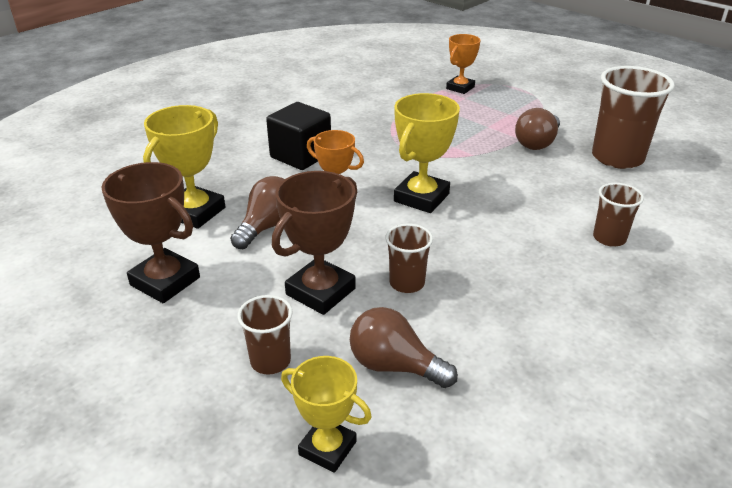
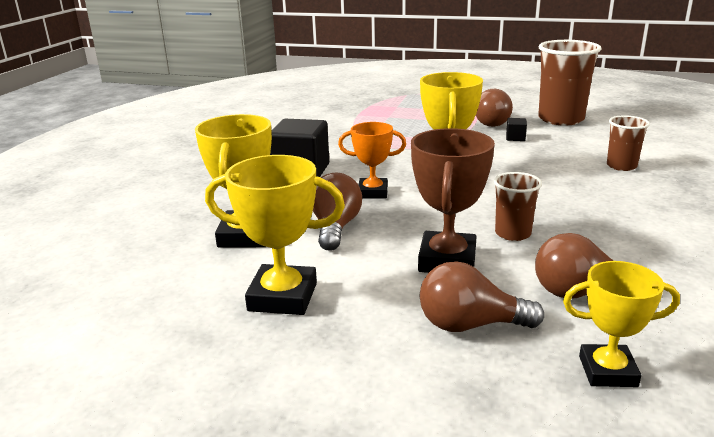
camera: 25 degrees left, 10 degrees down
brown trophy [101,162,200,303] -> yellow trophy [205,155,345,315]
brown cup [237,295,293,374] -> brown light bulb [420,261,544,332]
orange trophy [446,34,481,94] -> none
none -> black cube [506,118,527,141]

